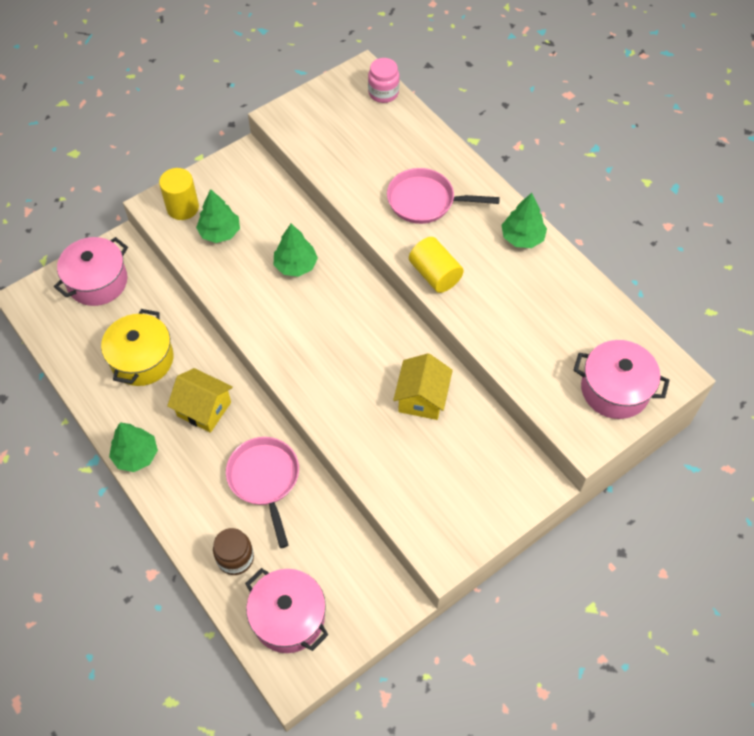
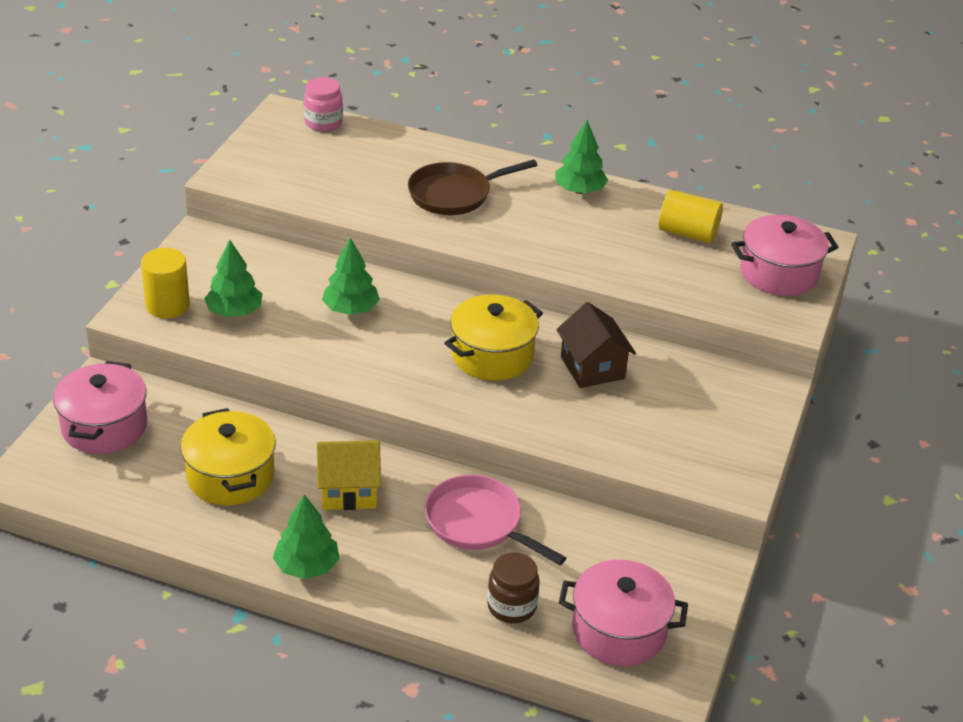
camera: 35 degrees left, 20 degrees down
pink pan [387,168,500,224] -> brown pan [408,159,537,215]
yellow house [393,353,453,420] -> brown house [556,302,636,388]
yellow cylinder [409,237,464,293] -> yellow cylinder moved to [659,190,723,243]
none -> yellow pot [444,294,543,381]

